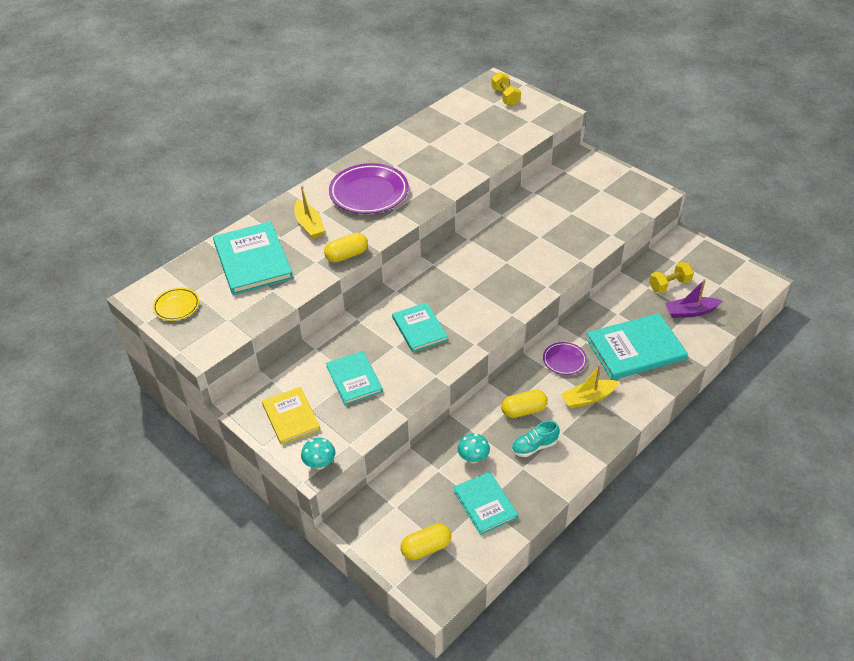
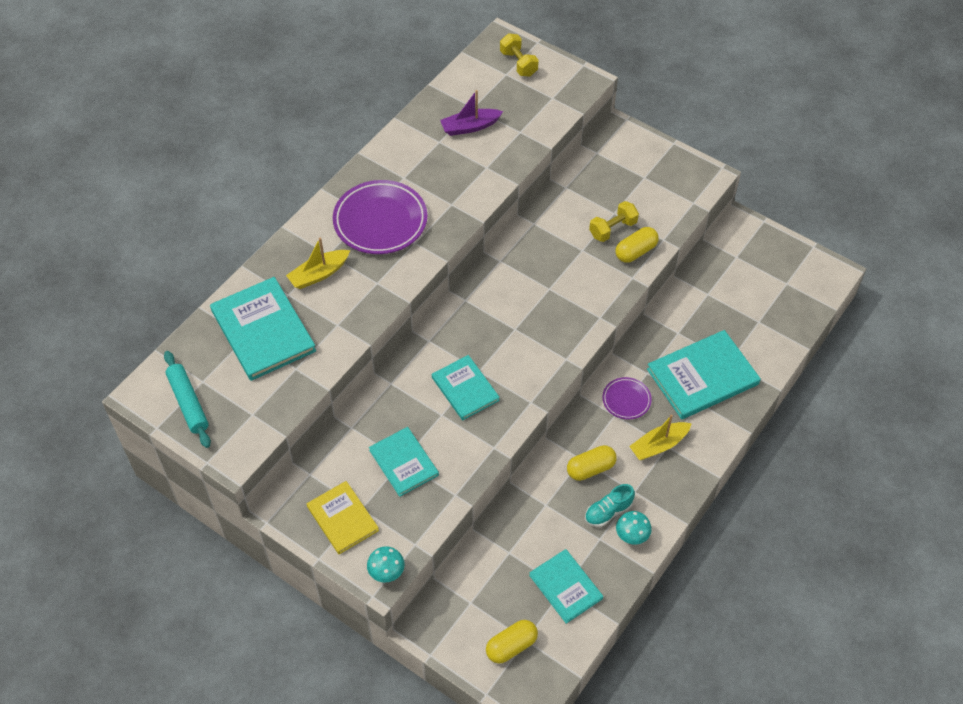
camera: 10 degrees left, 10 degrees up
yellow plate [153,288,200,321] -> turquoise rolling pin [164,351,211,448]
yellow boat [294,186,325,239] -> yellow boat turned 90 degrees clockwise [286,238,350,289]
yellow capsule [324,233,368,263] -> yellow capsule moved to [615,227,659,263]
turquoise mushroom [458,433,490,464] -> turquoise mushroom moved to [616,511,652,544]
yellow dumbbell [649,262,694,293] -> yellow dumbbell moved to [589,201,639,242]
purple boat [665,279,722,318] -> purple boat moved to [440,90,503,136]

